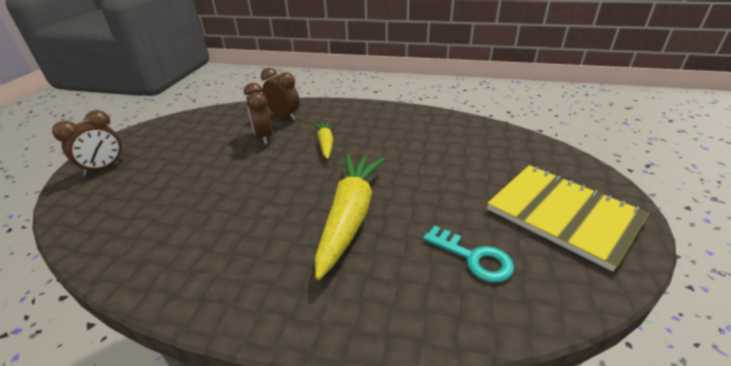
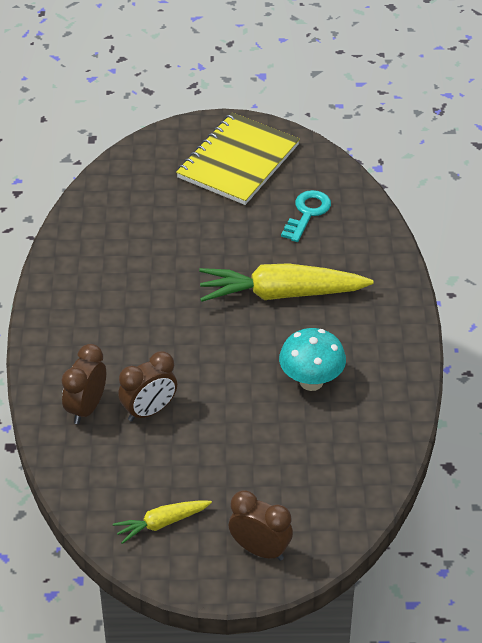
camera: 105 degrees left, 10 degrees up
yellow carrot [313,121,333,159] -> yellow carrot moved to [113,500,212,544]
none -> turquoise mushroom [279,328,346,391]

